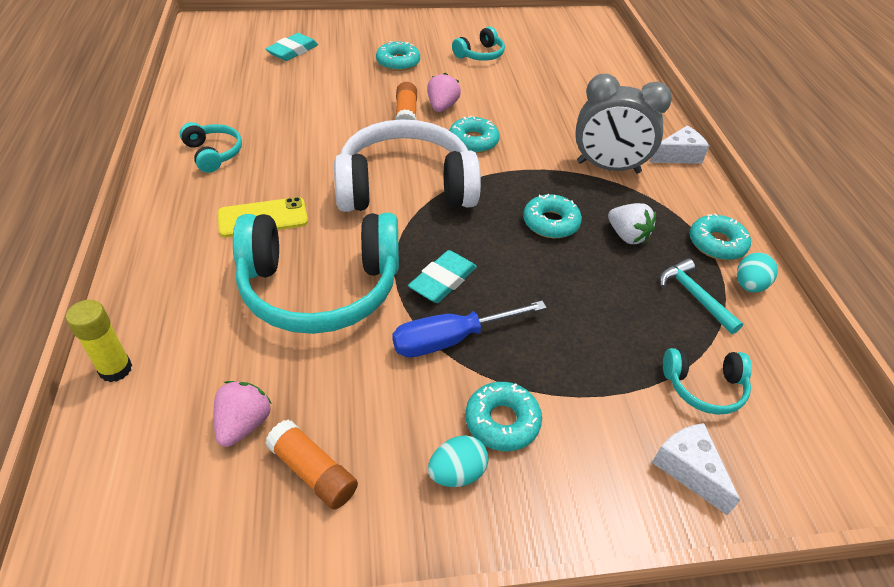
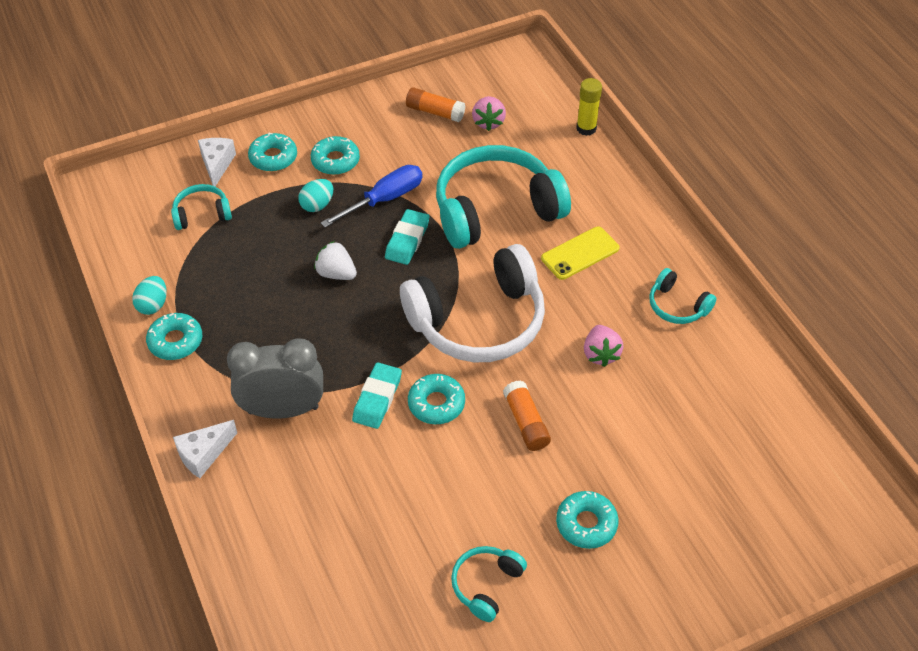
camera: 165 degrees right, 5 degrees up
turquoise eraser [265,33,318,61] -> turquoise eraser moved to [352,362,402,429]
pink strawberry [427,73,461,112] -> pink strawberry moved to [584,325,624,367]
turquoise egg [428,435,489,487] -> turquoise egg moved to [298,179,333,212]
turquoise donut [523,194,582,238] -> turquoise donut moved to [248,133,297,172]
white strawberry [608,203,656,244] -> white strawberry moved to [314,241,357,280]
white cheese [652,423,740,515] -> white cheese turned 135 degrees counterclockwise [198,138,236,186]
turquoise hammer [660,258,743,334] -> none

